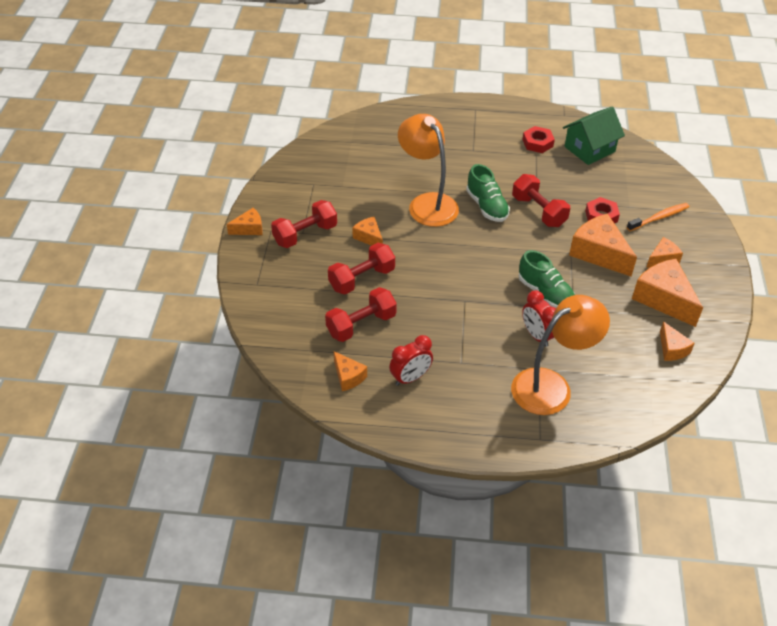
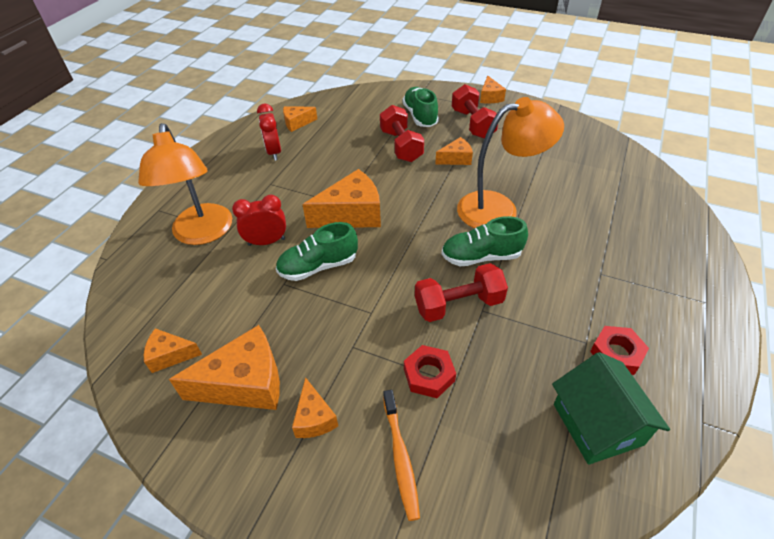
camera: 110 degrees right, 0 degrees up
red dumbbell [325,287,397,342] -> none
orange cheese [569,214,637,276] -> orange cheese moved to [302,169,381,228]
none -> green shoe [403,87,439,127]

